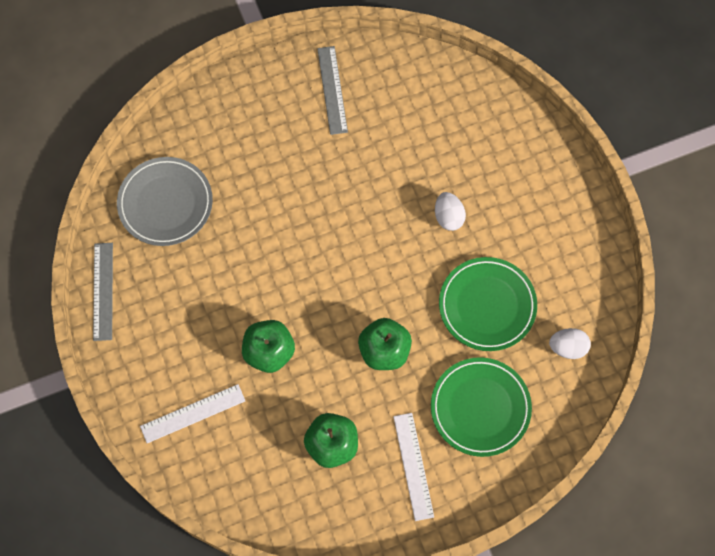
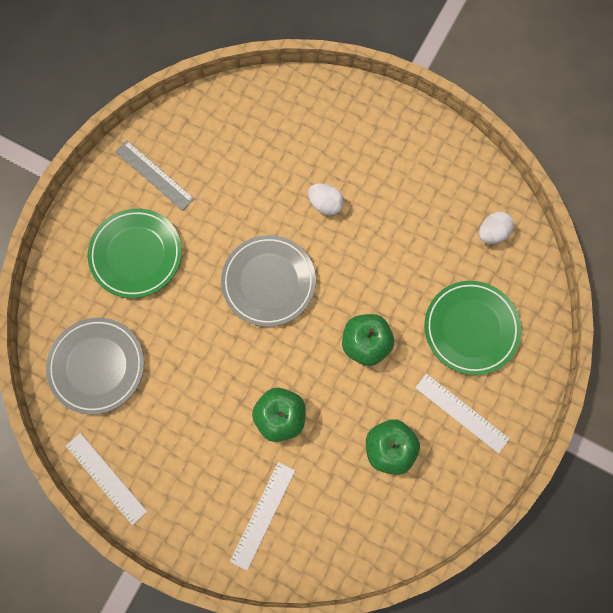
camera: 40 degrees left, 5 degrees up
grey ruler [93,243,113,341] -> white ruler [66,433,147,525]
green plate [439,257,537,351] -> green plate moved to [88,208,182,298]
none -> grey plate [221,235,316,327]

